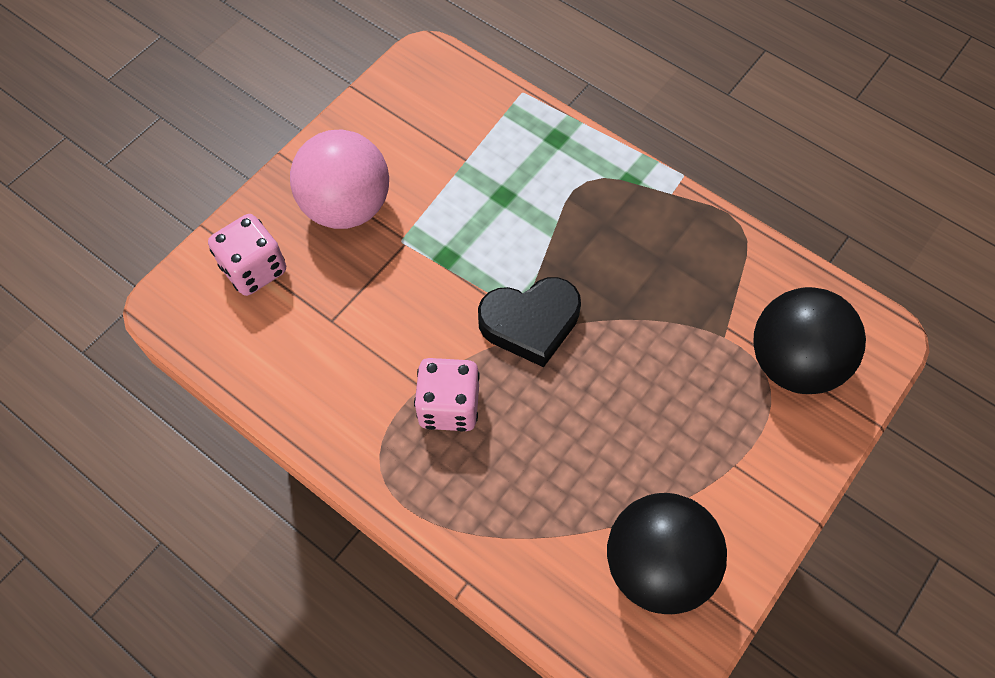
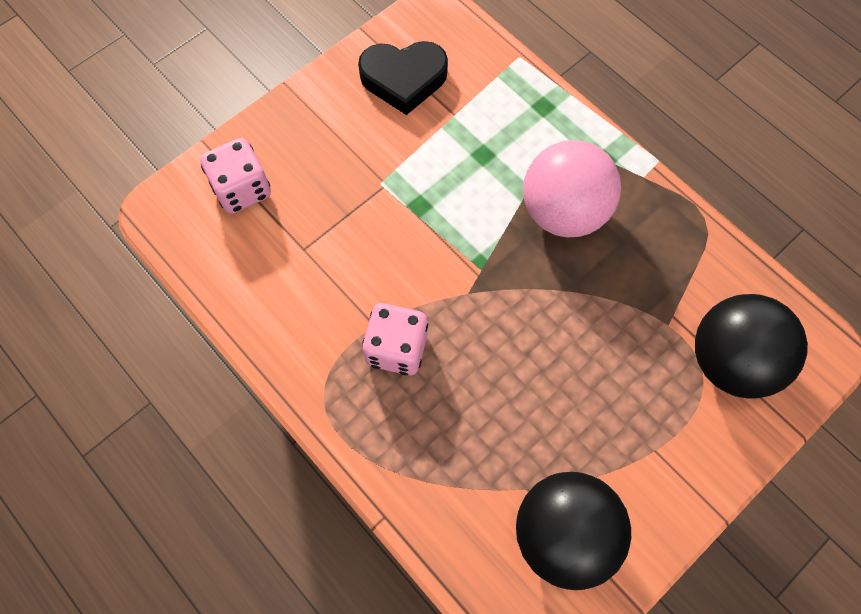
camera: 10 degrees right, 5 degrees up
pink ball [290,129,389,229] -> pink ball moved to [523,140,621,237]
black heart [478,277,581,367] -> black heart moved to [358,41,448,115]

